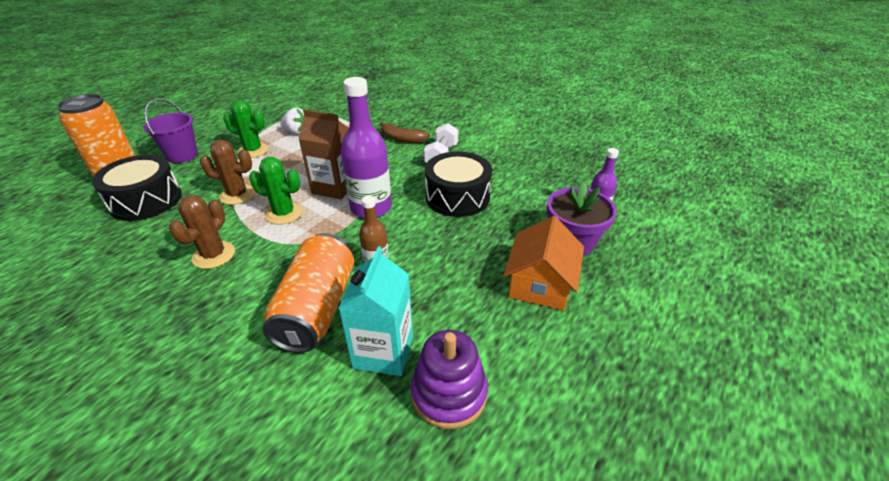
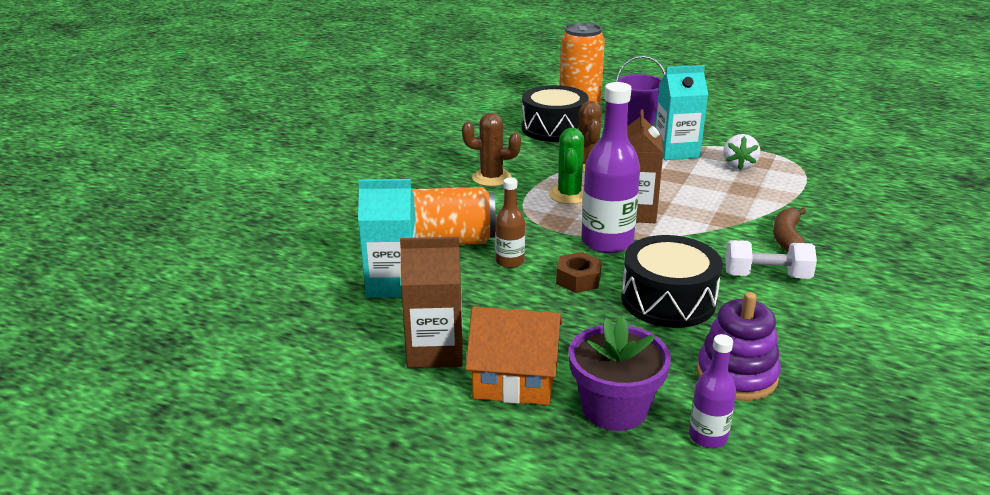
camera: 80 degrees right, 10 degrees down
green cactus [223,100,269,158] -> turquoise carton [655,65,708,160]
purple stacking toy [411,330,488,429] -> purple stacking toy moved to [696,292,781,401]
none -> brown carton [400,237,463,368]
none -> brown nut [556,252,602,293]

